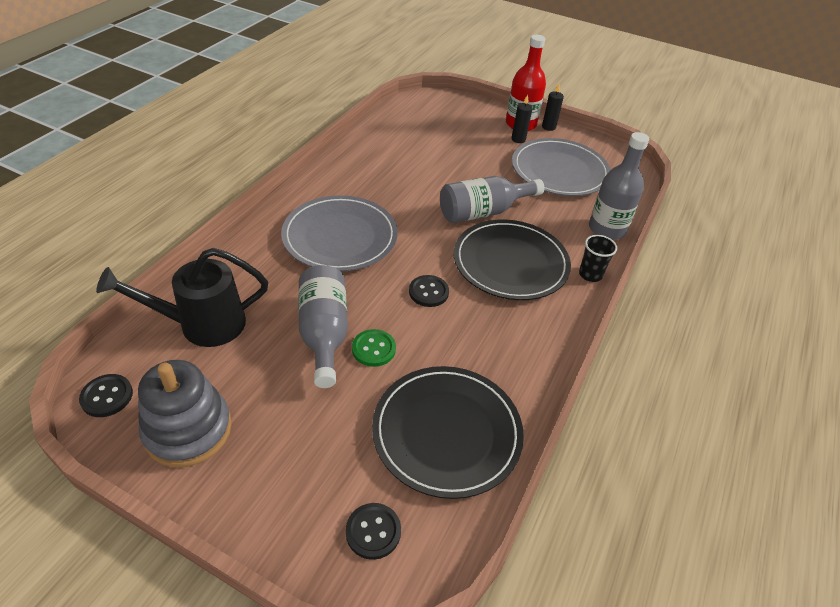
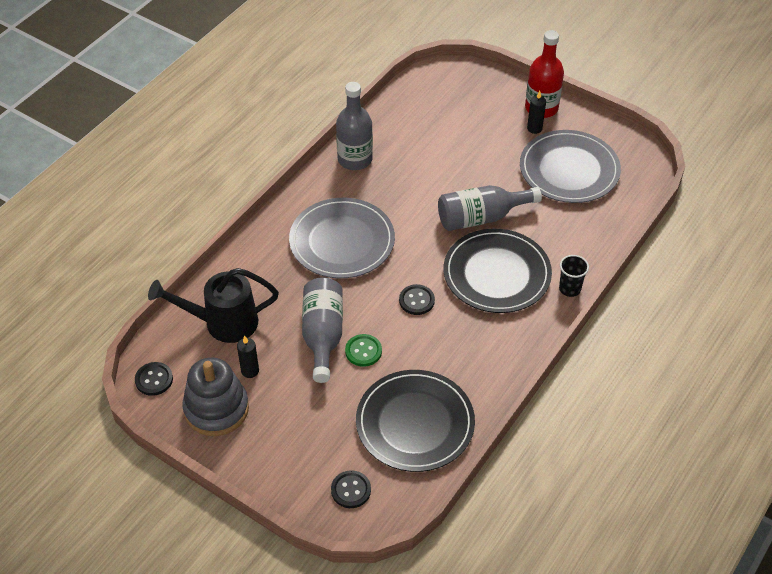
camera: 10 degrees right, 5 degrees up
black candle [542,83,564,131] -> black candle moved to [237,336,259,378]
grey bottle [589,132,649,240] -> grey bottle moved to [336,82,373,170]

